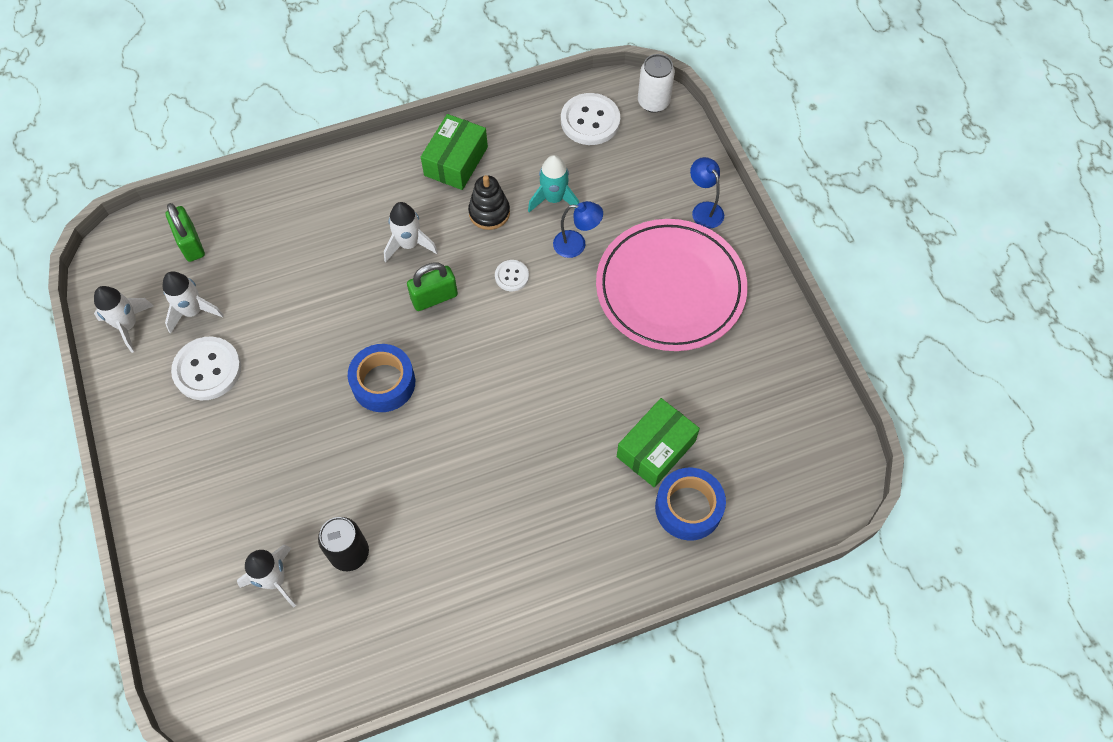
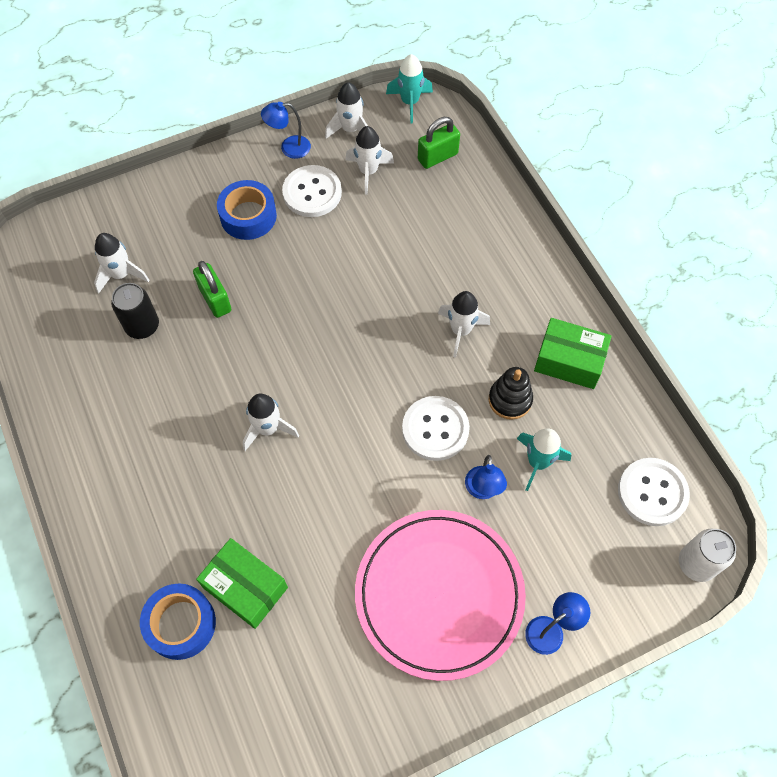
camera: 85 degrees right, 0 degrees up
blue tape [348,344,415,412] -> blue tape moved to [217,180,277,240]
green padlock [407,262,458,311] -> green padlock moved to [193,261,231,318]
white button [495,260,529,291] -> white button [402,396,470,461], size x1.87
none -> white rocket [243,394,299,451]
none -> blue lamp [261,102,311,159]
none -> turquoise rocket [386,54,433,124]

